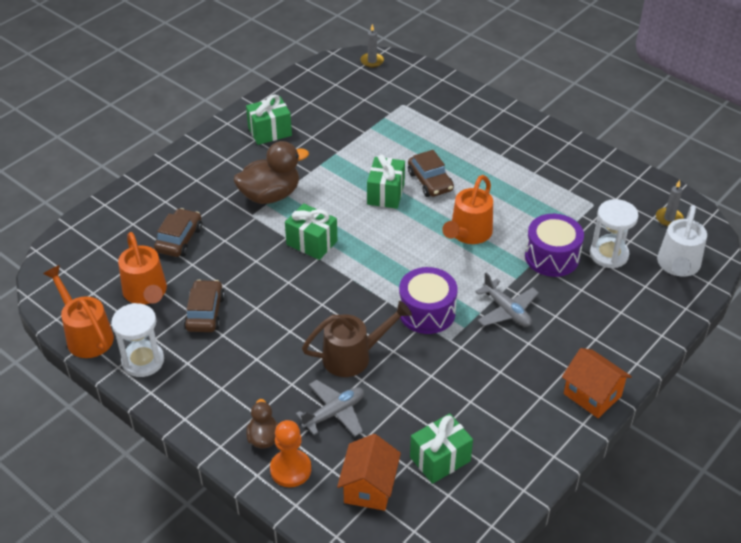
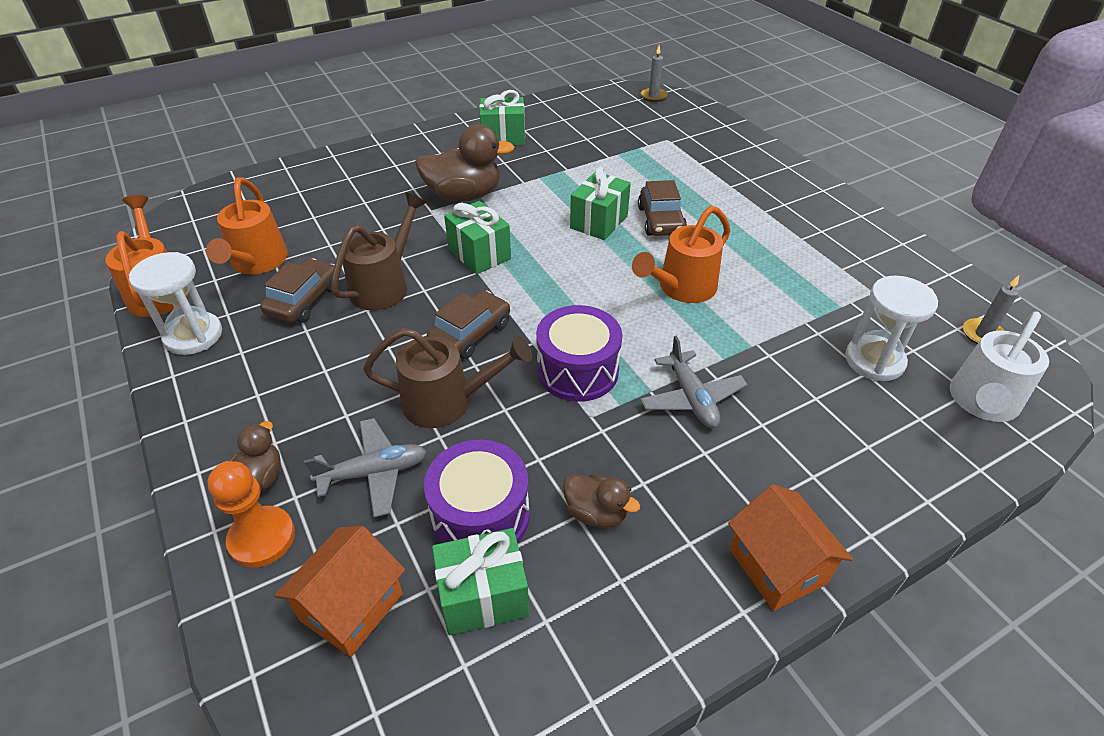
camera: 20 degrees right, 0 degrees up
brown car [154,208,202,257] -> brown car moved to [427,290,510,359]
purple drum [525,214,584,277] -> purple drum moved to [424,440,530,544]
none -> brown watering can [331,193,427,311]
none -> brown duck [563,474,640,528]

